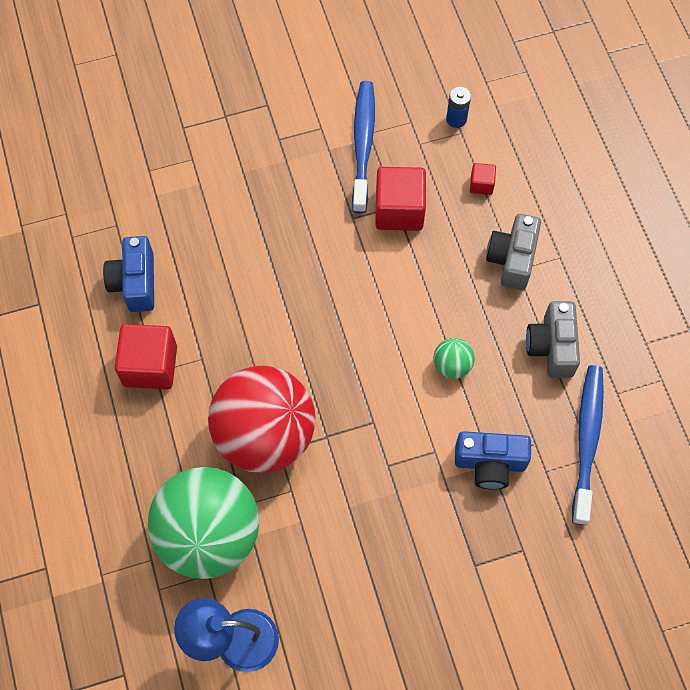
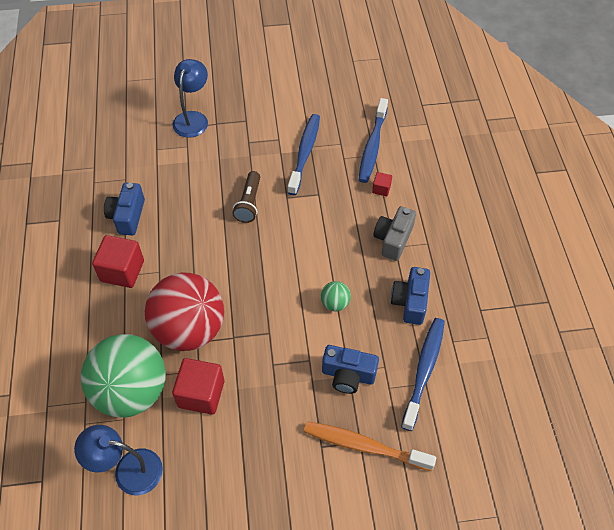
camera: 10 degrees right, 10 degrees down
red cube [375,167,426,231] -> red cube moved to [172,358,224,415]
blue battery [446,87,471,128] -> blue toothbrush [359,98,388,183]
grey camera [526,301,580,378] -> blue camera [391,267,430,325]
none -> blue lamp [173,59,208,138]
none -> brown flashlight [232,171,260,223]
none -> orange toothbrush [304,421,436,471]

